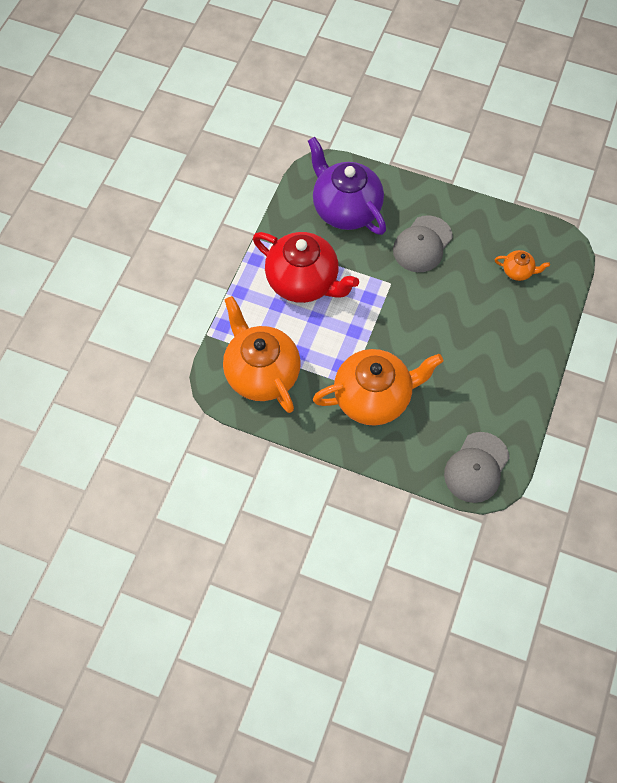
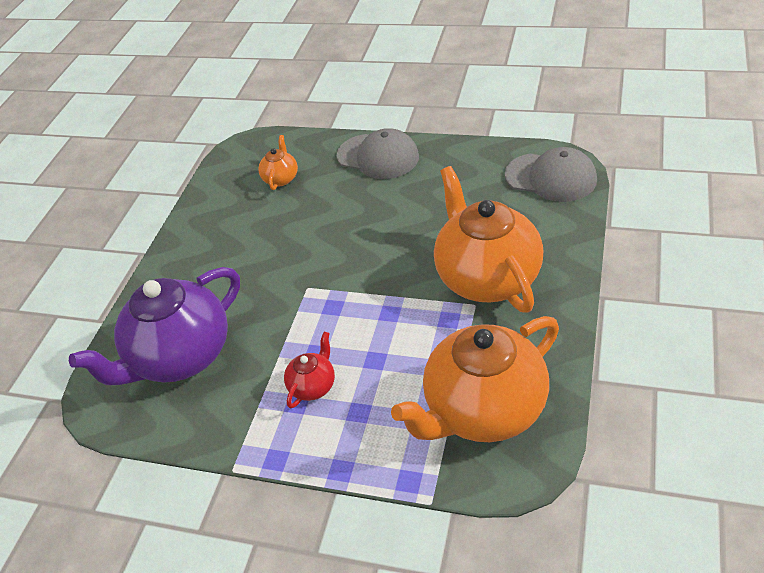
camera: 90 degrees left, 20 degrees down
red teapot [253,232,359,303] -> red teapot [284,332,335,408], size x0.44
grey cap [393,215,453,272] -> grey cap moved to [337,128,419,179]

